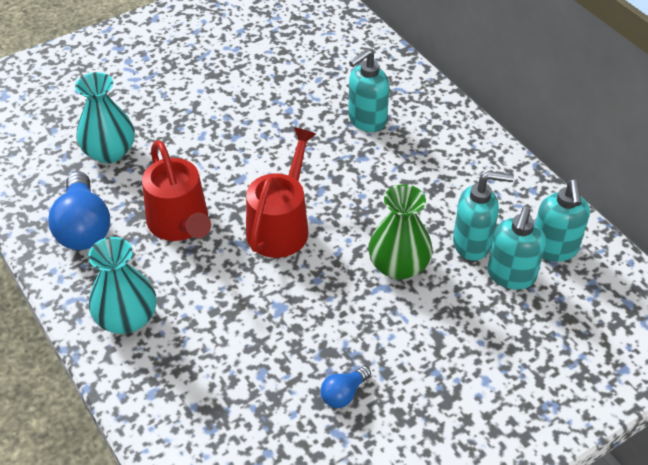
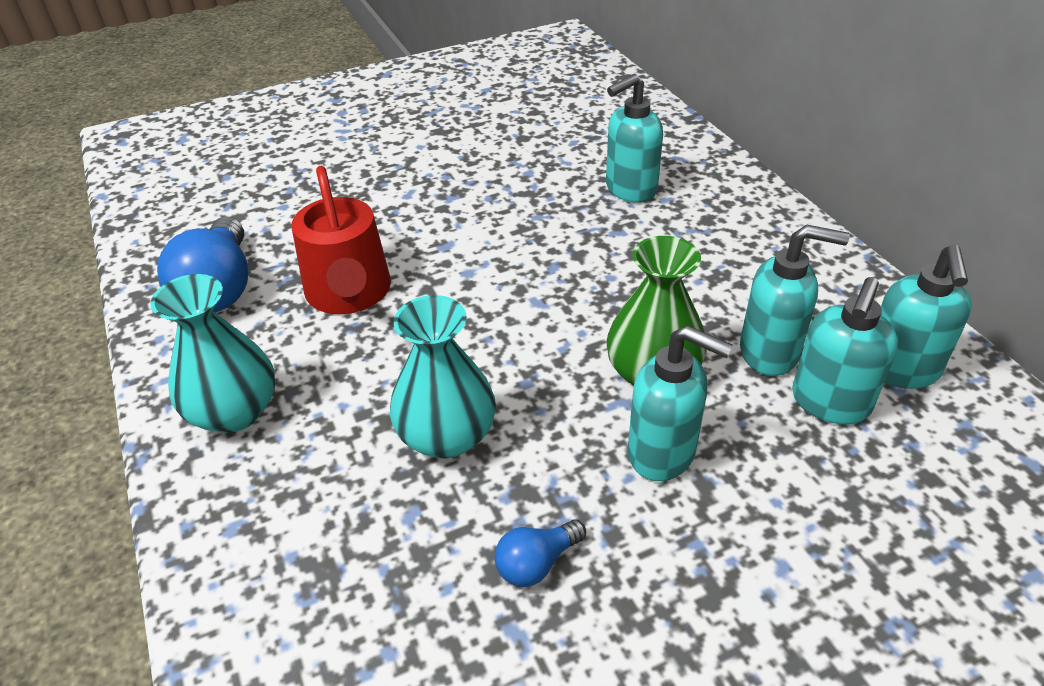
camera: 10 degrees right, 5 degrees down
turquoise vase [75,72,135,163] -> turquoise vase moved to [390,295,496,459]
red watering can [246,127,316,258] -> none
none -> turquoise soap dispenser [628,325,733,481]

